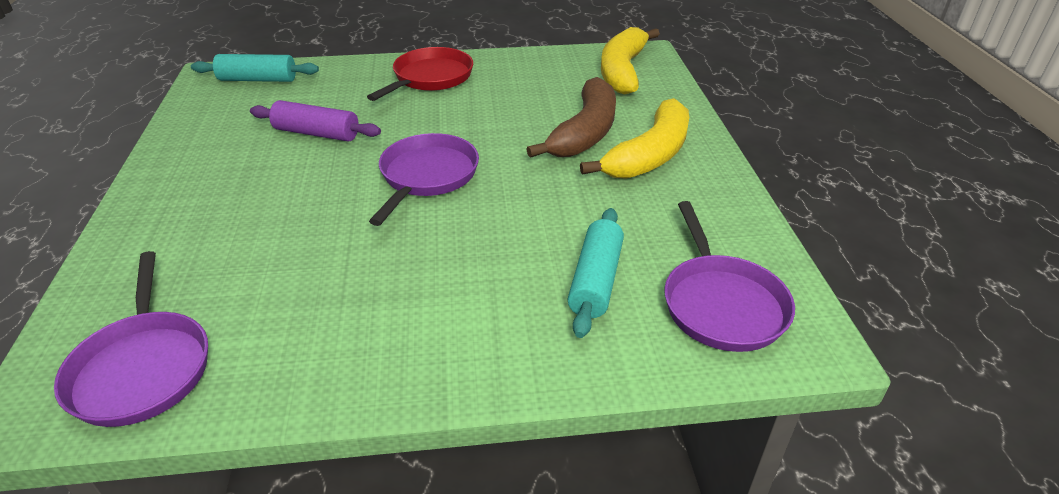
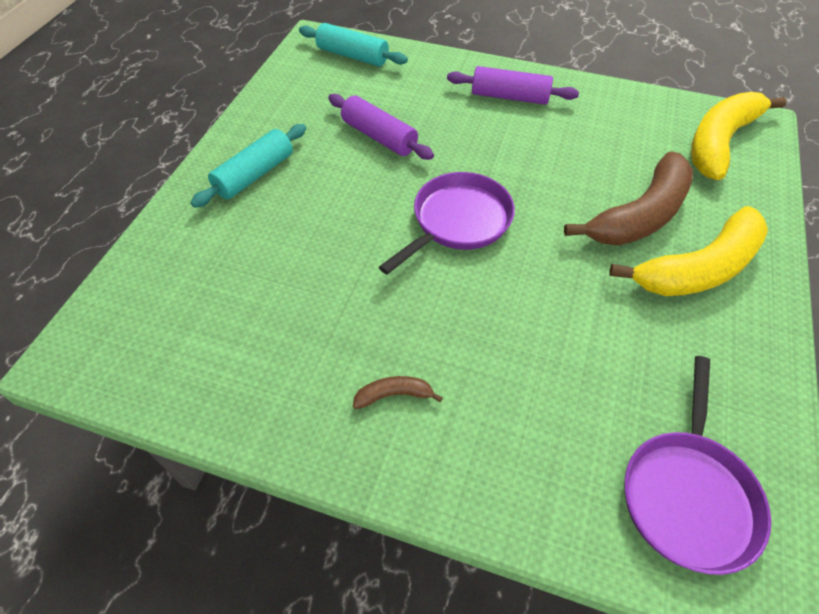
camera: 25 degrees right, 15 degrees up
purple pan [54,251,208,427] -> none
red pan [367,47,473,101] -> purple rolling pin [447,66,579,105]
turquoise rolling pin [568,208,624,338] -> turquoise rolling pin moved to [191,124,306,208]
none -> brown banana [353,376,443,409]

